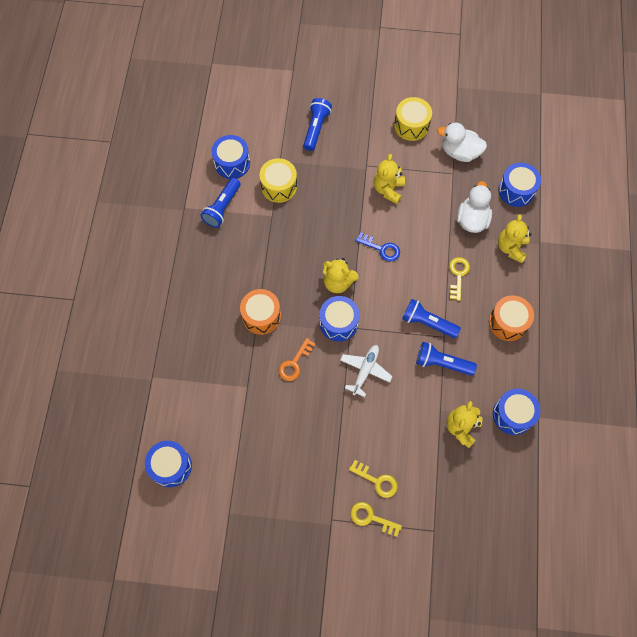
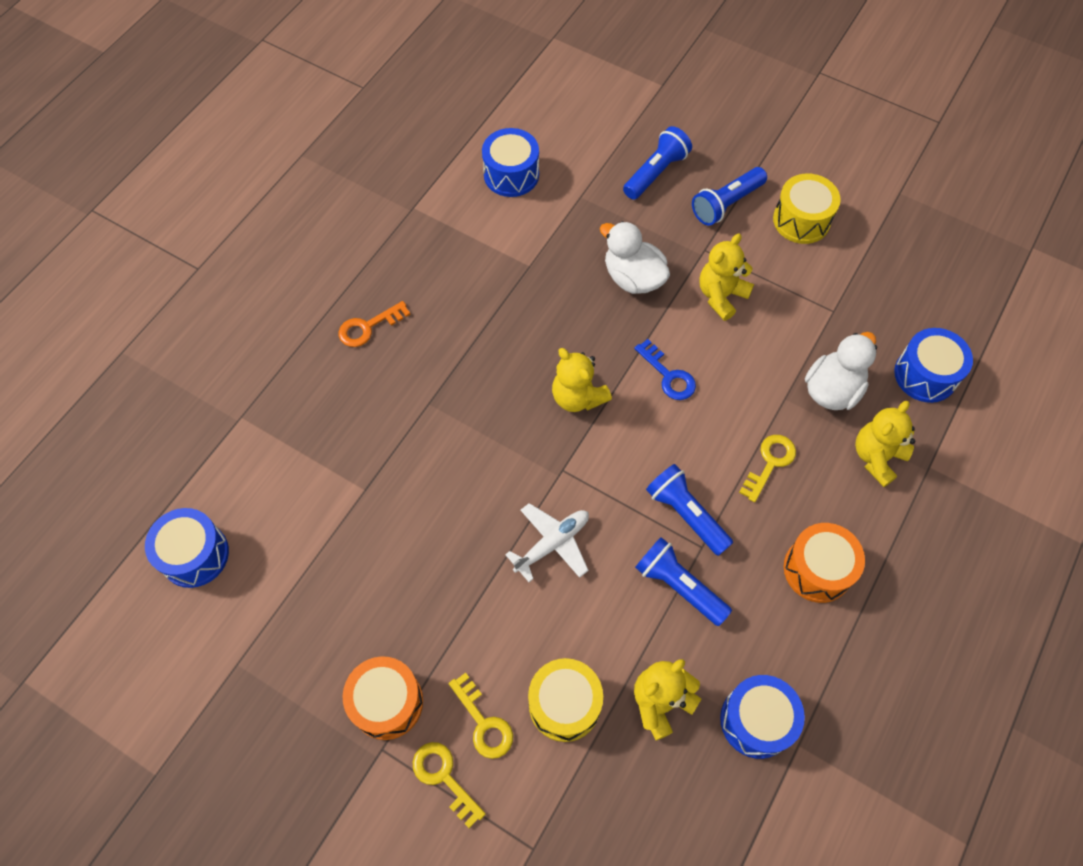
camera: 25 degrees right, 5 degrees down
blue flashlight [200,178,241,228] -> blue flashlight moved to [692,167,767,226]
orange drum [240,289,281,335] -> orange drum moved to [343,656,423,740]
yellow drum [260,158,297,203] -> yellow drum moved to [528,658,603,742]
orange key [278,338,315,381] -> orange key moved to [339,301,411,347]
blue drum [320,296,360,342] -> none
white duck [437,122,487,162] -> white duck moved to [600,221,670,294]

